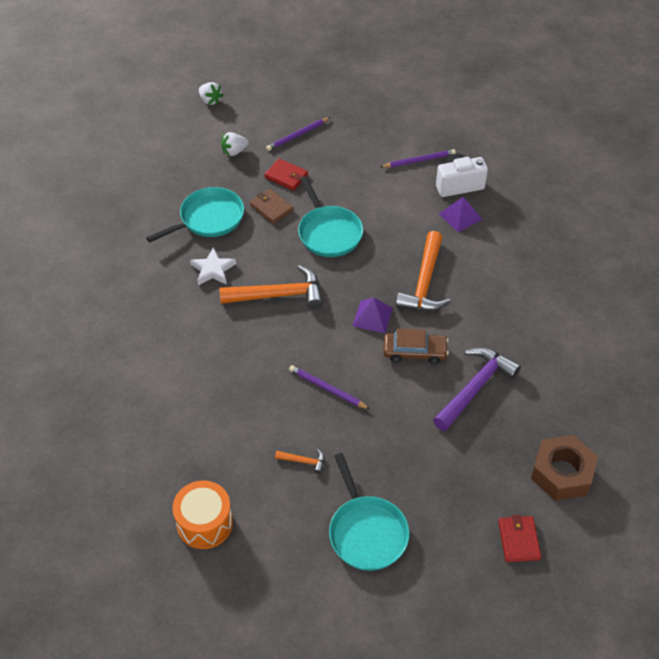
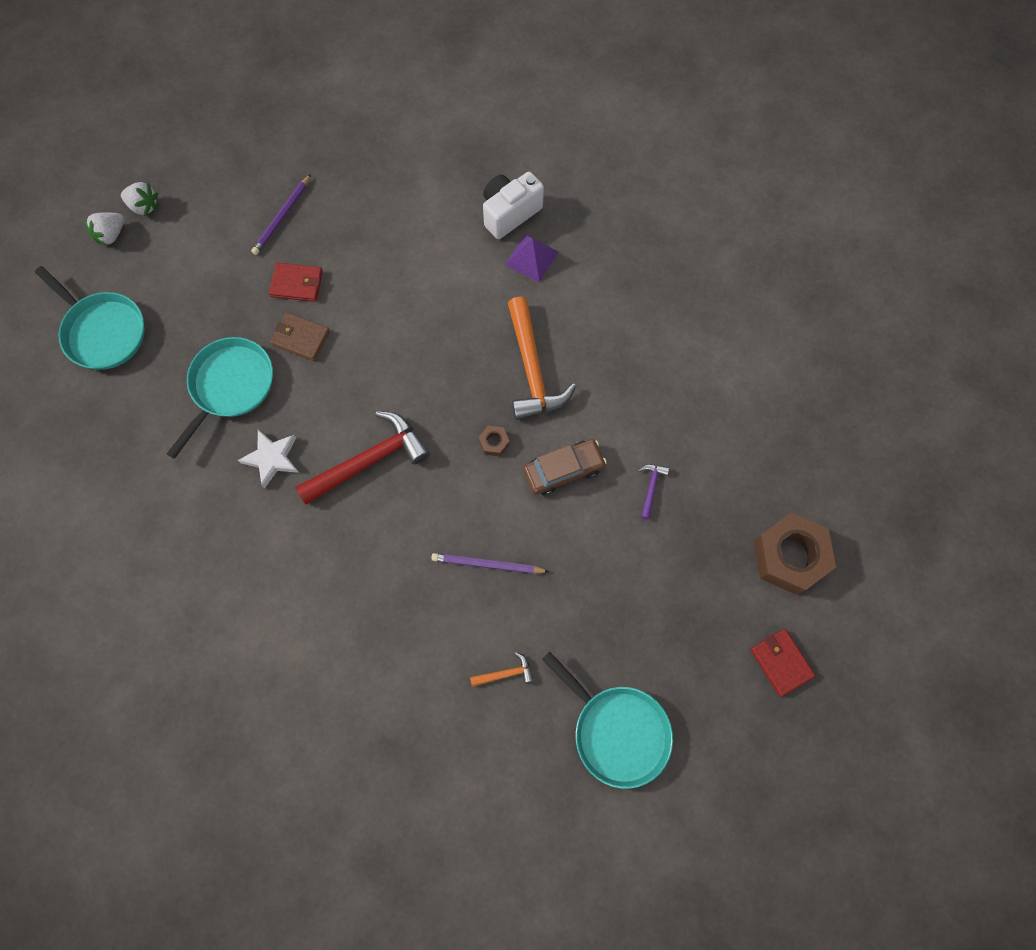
camera: 25 degrees left, 20 degrees up
orange drum [172,481,233,549] -> none
orange hammer [219,265,323,309] -> red hammer [296,411,430,504]
white strawberry [221,132,249,156] -> white strawberry moved to [84,212,124,246]
turquoise pan [298,177,363,257] -> turquoise pan moved to [35,266,145,370]
purple pyramid [352,298,393,333] -> brown nut [478,426,510,456]
purple pencil [381,149,456,168] -> none
purple hammer [433,347,521,431] -> purple hammer [638,464,669,520], size x0.44

